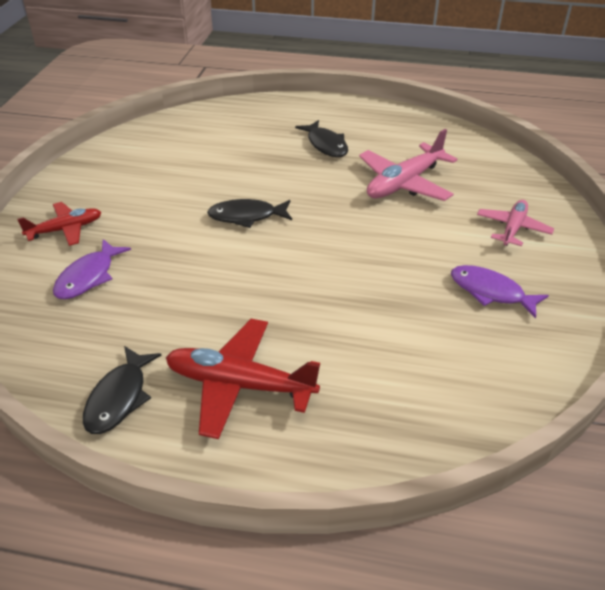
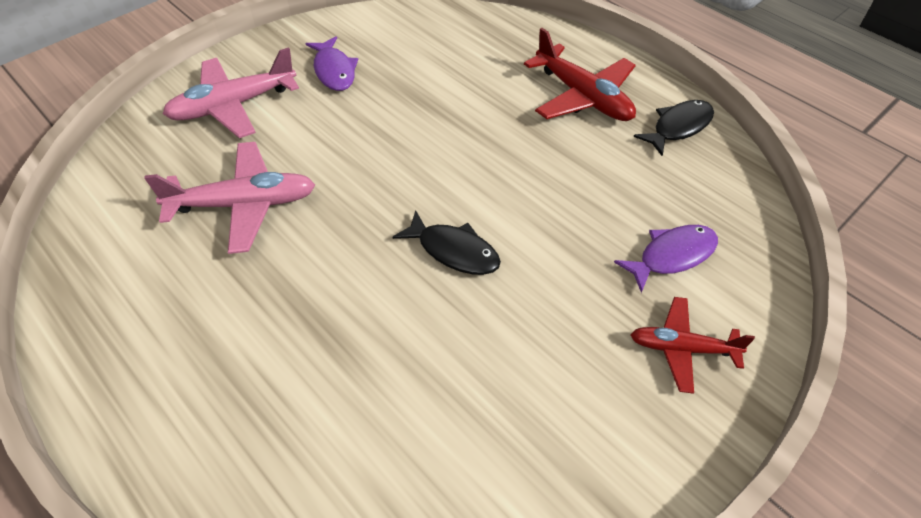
camera: 145 degrees left, 10 degrees up
black fish [295,120,348,157] -> none
pink plane [477,200,554,246] -> pink plane [163,47,299,138], size x1.60

